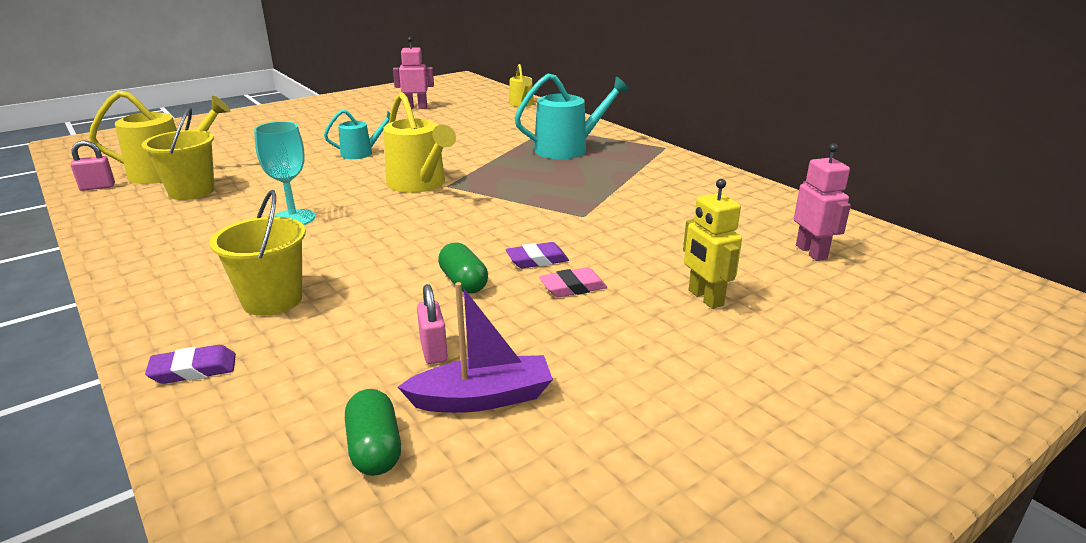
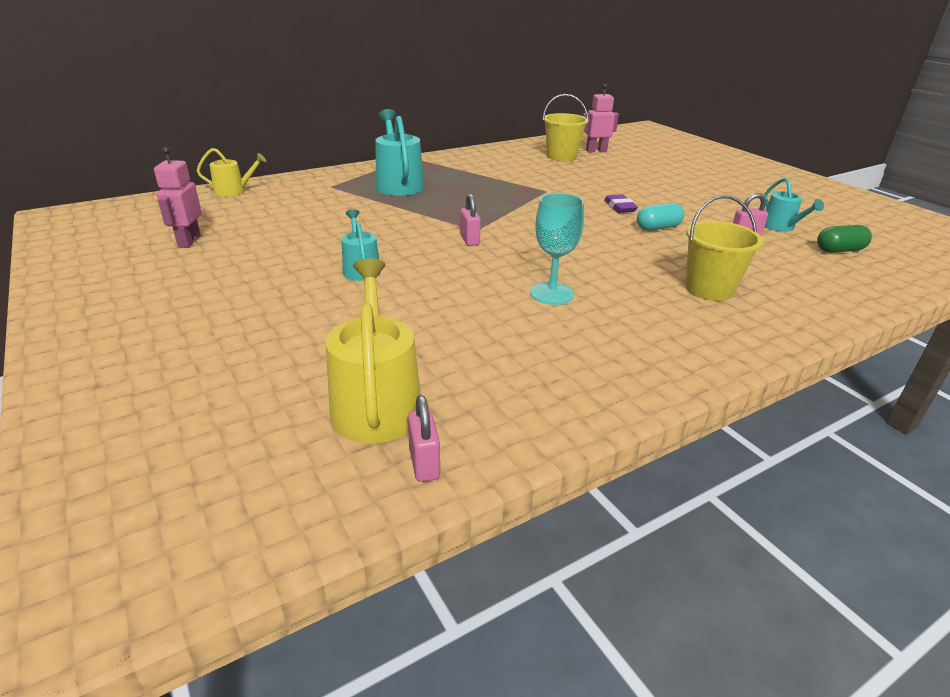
camera: 85 degrees left, 5 degrees up
yellow bucket [141,107,215,200] -> yellow bucket moved to [543,94,589,162]
purple eraser [145,345,236,384] -> none
yellow watering can [384,92,456,193] -> pink padlock [460,194,481,246]
purple boat [398,282,553,413] -> turquoise watering can [764,177,824,232]
green capsule [438,242,488,293] -> turquoise capsule [637,203,684,231]
pink eraser [539,267,607,297] -> none
yellow robot [683,179,742,309] -> none

